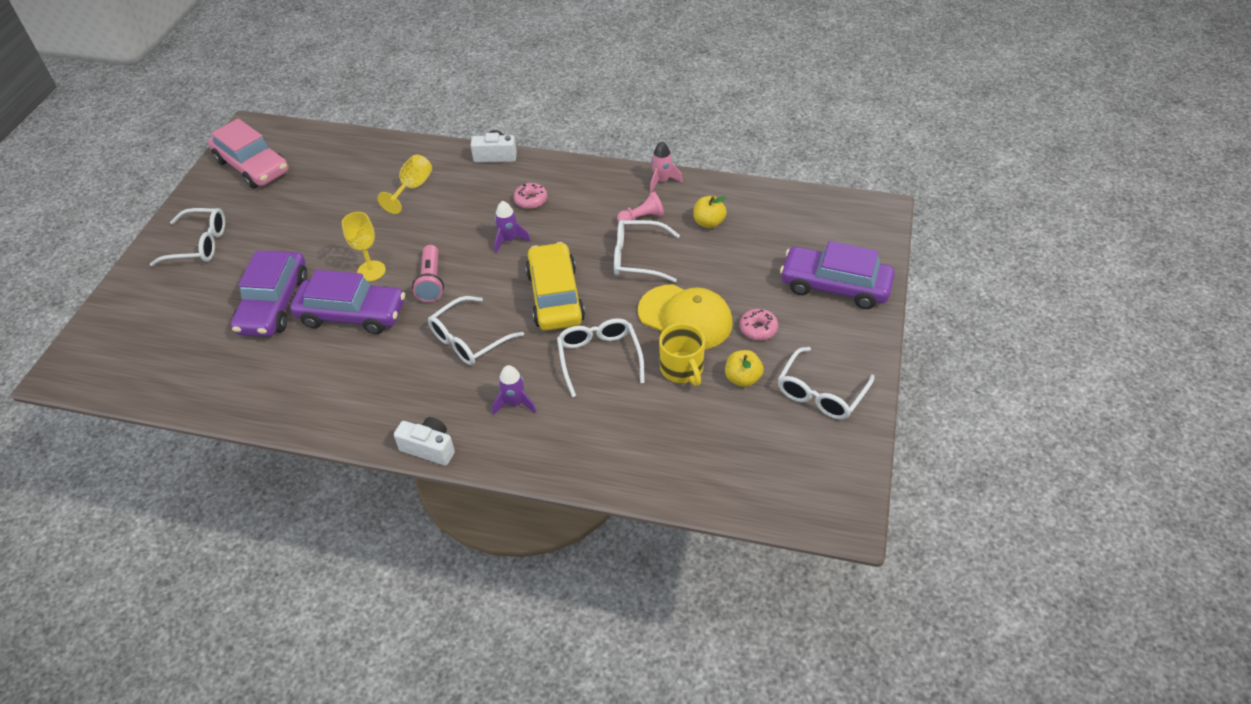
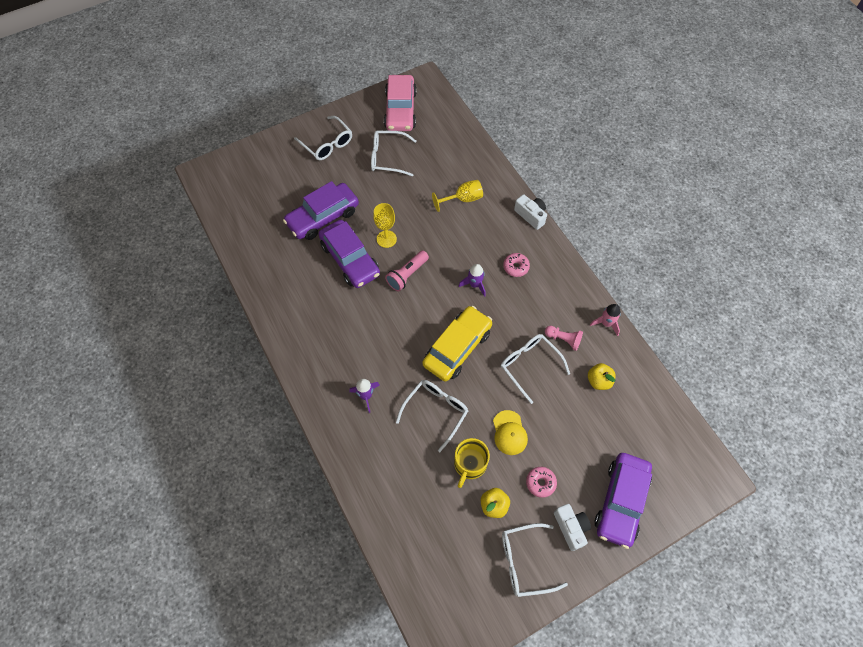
camera: 45 degrees right, 15 degrees up
white camera [394,417,455,466] -> white camera moved to [554,504,591,551]
white glasses [428,296,524,365] -> white glasses moved to [371,131,416,176]
yellow cap [638,284,733,349] -> yellow cap [493,410,528,455], size x0.60
purple car [780,241,895,309] -> purple car turned 135 degrees counterclockwise [595,453,652,549]

